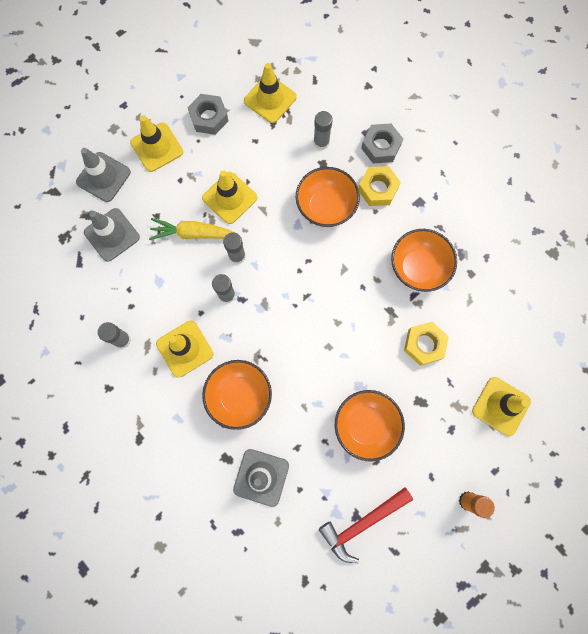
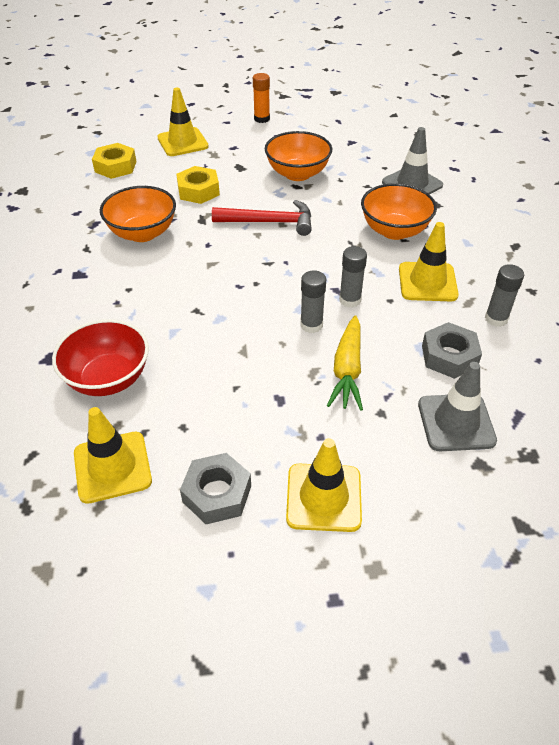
camera: 145 degrees left, 30 degrees down
grey traffic cone [76,148,131,202] -> none
yellow carrot [149,218,235,240] -> yellow carrot turned 60 degrees clockwise [327,315,363,411]
yellow traffic cone [202,170,257,224] -> none
orange bowl [296,167,360,227] -> none
grey glue stick [313,111,333,150] -> red bowl [52,319,149,396]
red hammer [319,487,413,563] -> red hammer moved to [212,200,312,236]
yellow nut [358,166,401,206] -> yellow nut moved to [92,143,136,179]
grey nut [361,123,403,163] -> grey nut moved to [422,322,482,379]

